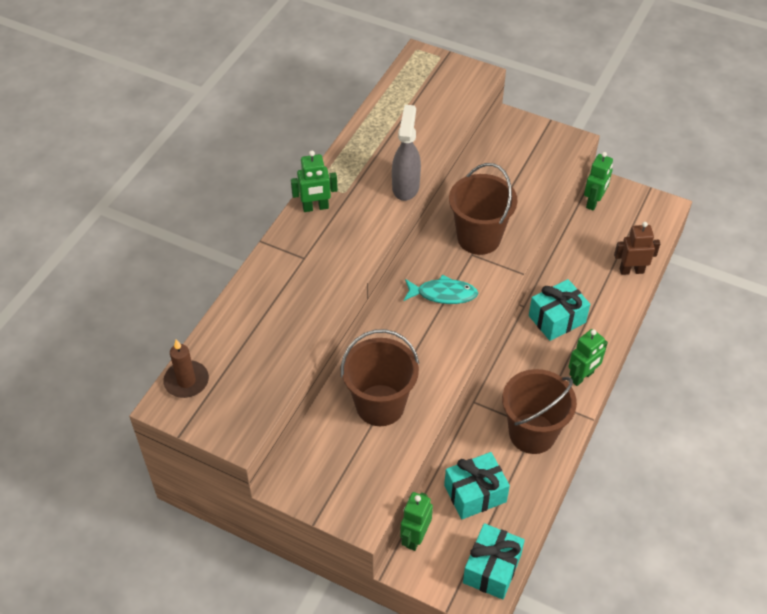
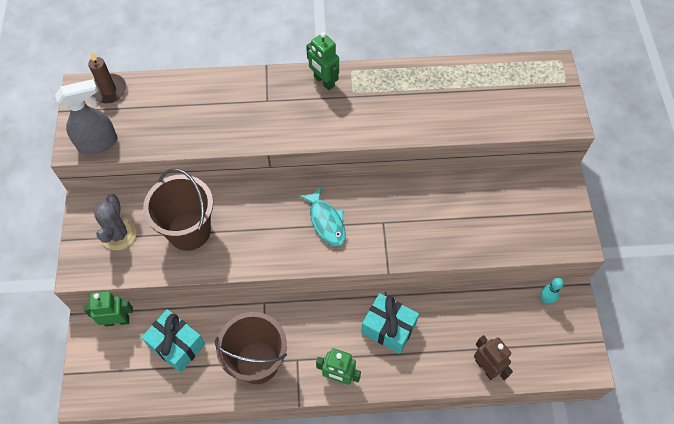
camera: 60 degrees right, 10 degrees up
grey spray bottle [392,105,421,201] -> grey spray bottle moved to [55,79,117,155]
brown bucket [449,163,517,255] -> none
turquoise gift [463,523,525,600] -> none
green robot [584,152,613,211] -> turquoise bowling pin [541,278,564,303]
none -> grey cactus [94,194,136,250]

